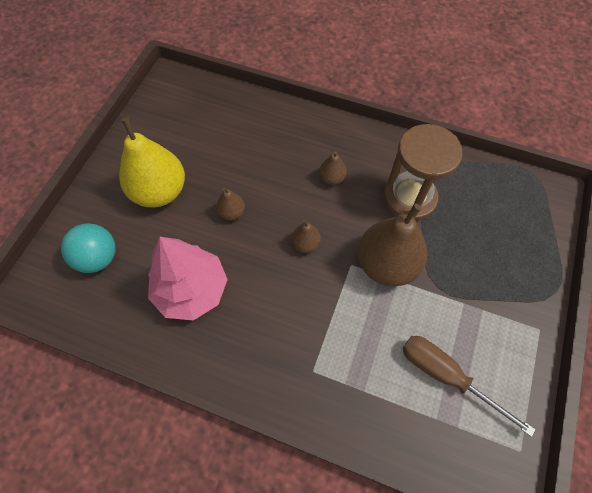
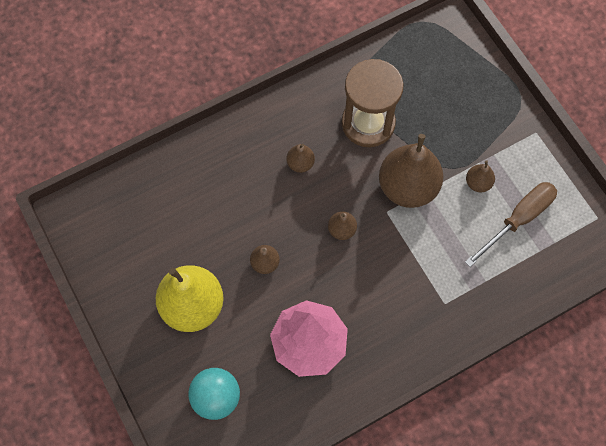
camera: 50 degrees left, 5 degrees up
brown screwdriver [402,336,536,437] -> brown screwdriver turned 150 degrees clockwise [465,182,557,267]
none -> brown pear [466,160,495,192]

